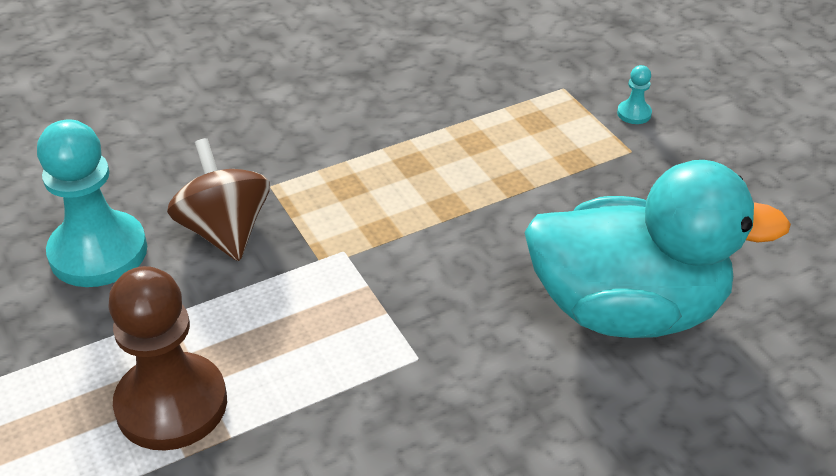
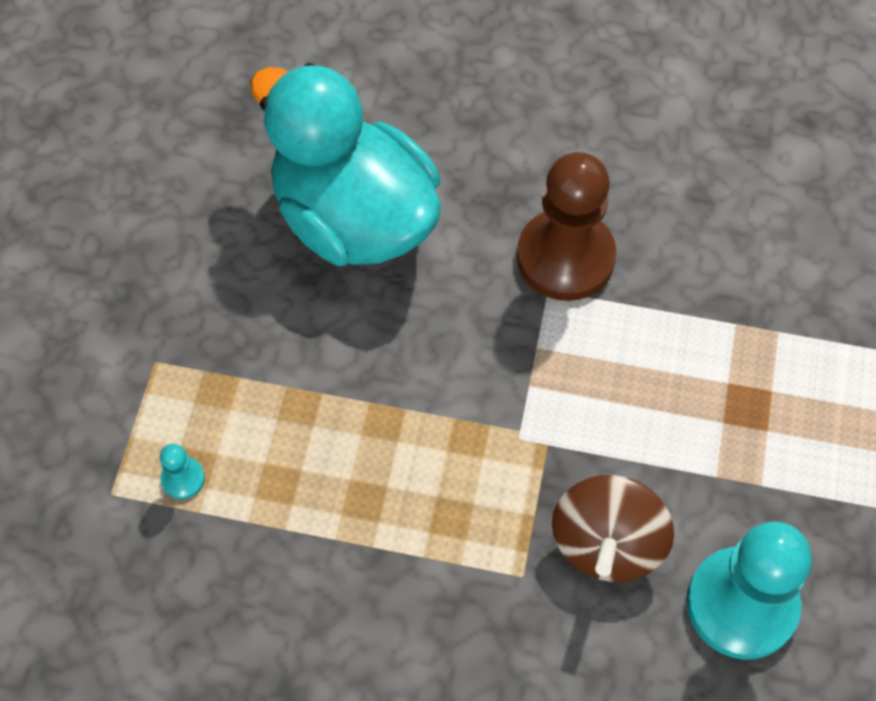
camera: 140 degrees left, 20 degrees up
brown pawn [108,266,227,451] -> brown pawn moved to [517,152,616,301]
turquoise pawn [617,65,652,124] -> turquoise pawn moved to [160,444,205,499]

